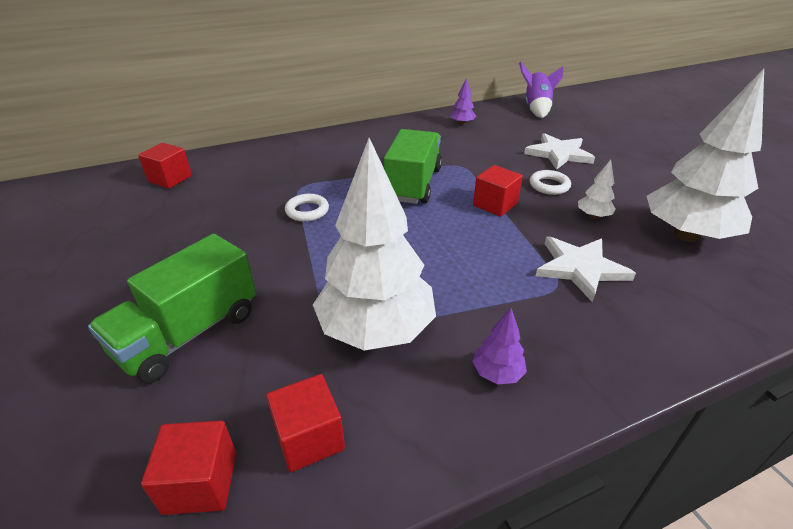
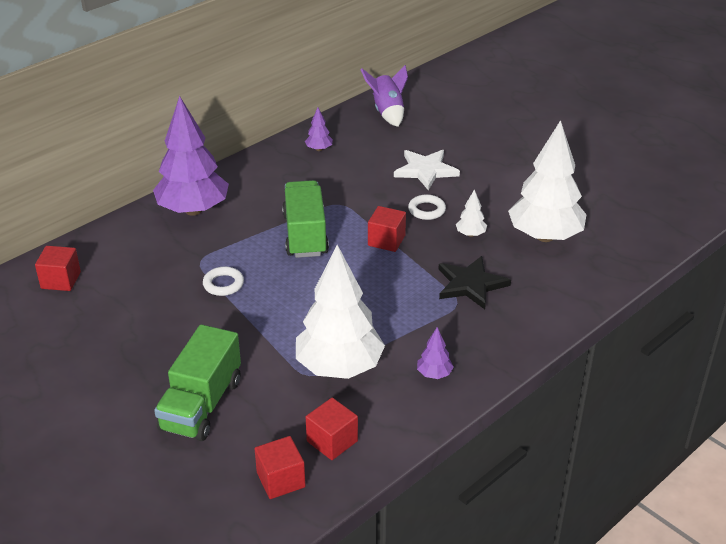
camera: 20 degrees left, 0 degrees up
white star [536,236,636,302] -> black star [438,256,511,309]
none -> purple tree [153,96,229,216]

